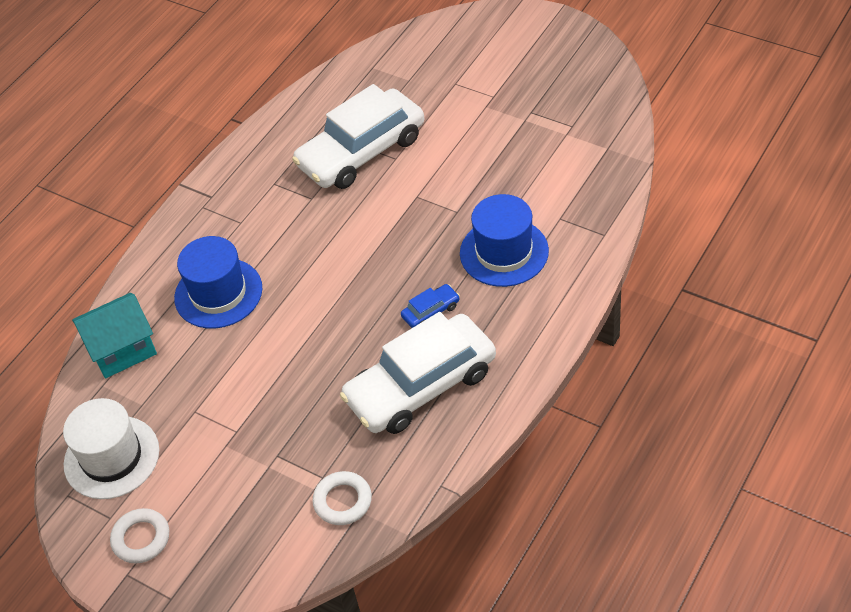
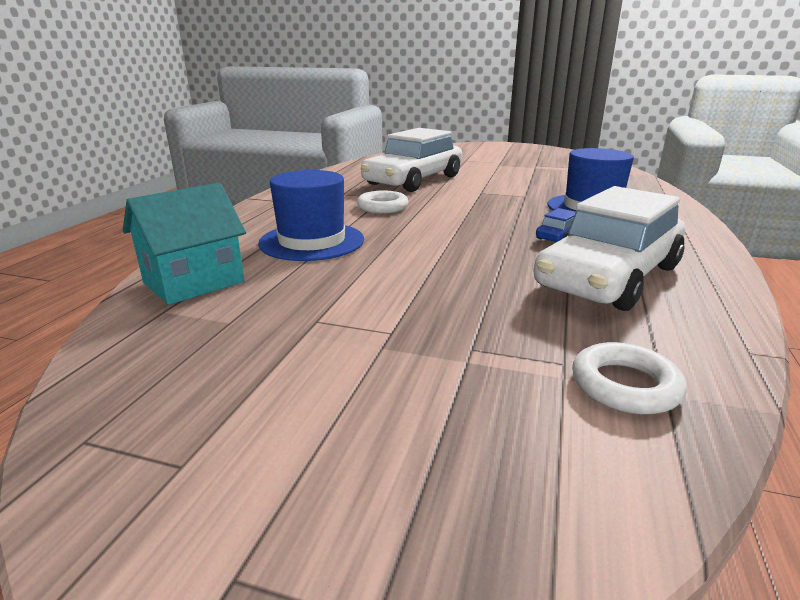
camera: 20 degrees left, 25 degrees down
white hat [63,398,159,499] -> none
white ring [110,508,169,564] -> white ring moved to [357,191,409,213]

